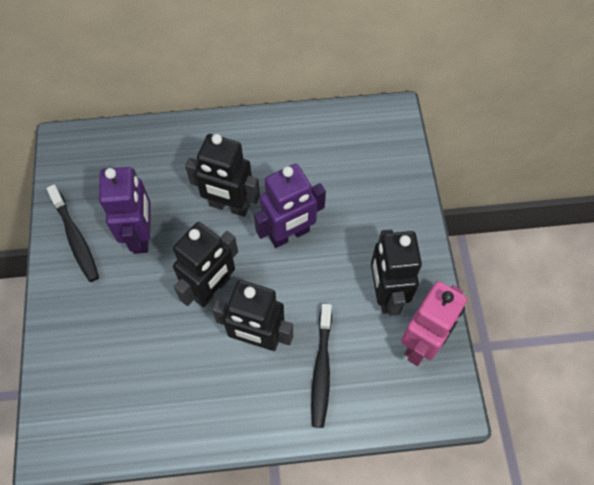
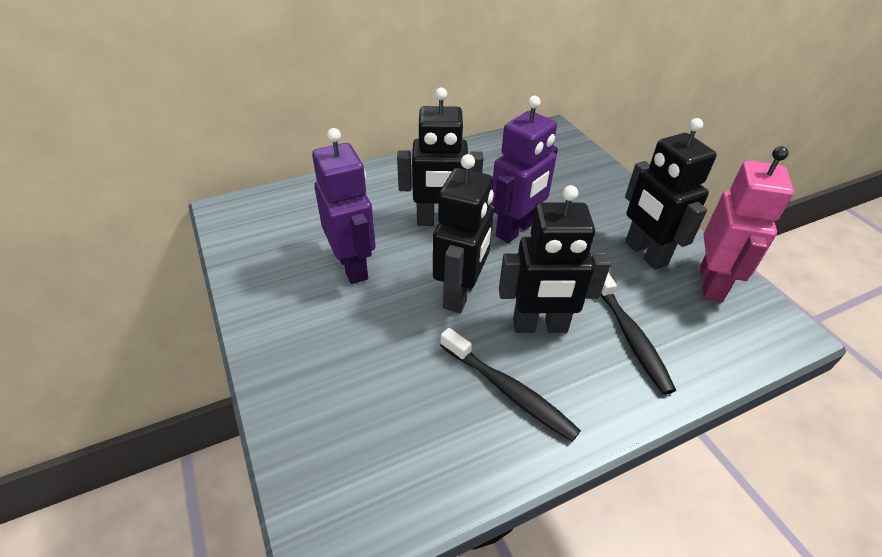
camera: 20 degrees left, 20 degrees down
black toothbrush [46,185,99,282] -> black toothbrush moved to [440,328,581,442]

